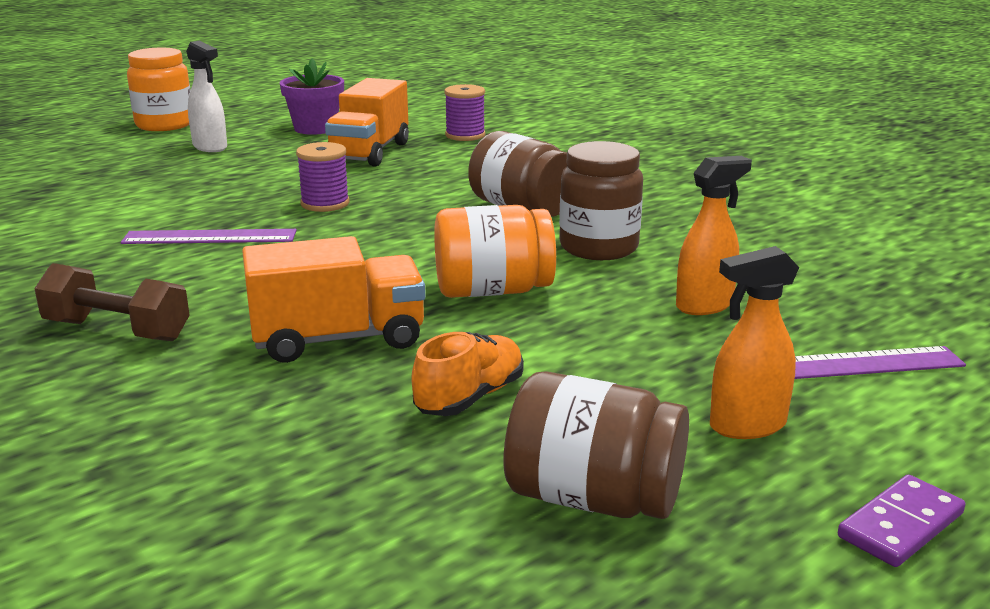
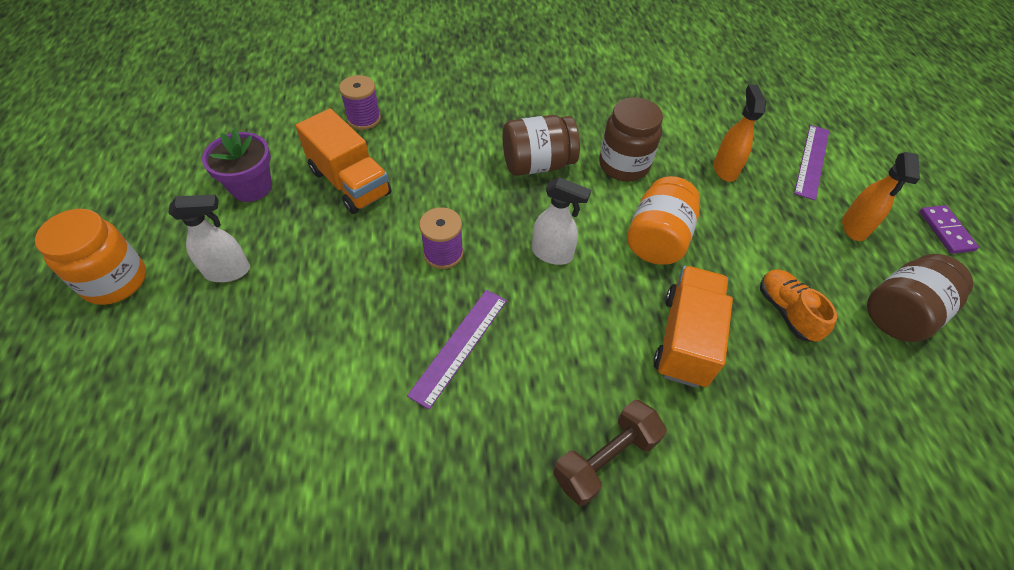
camera: 60 degrees left, 30 degrees up
none -> white spray bottle [532,177,591,265]

